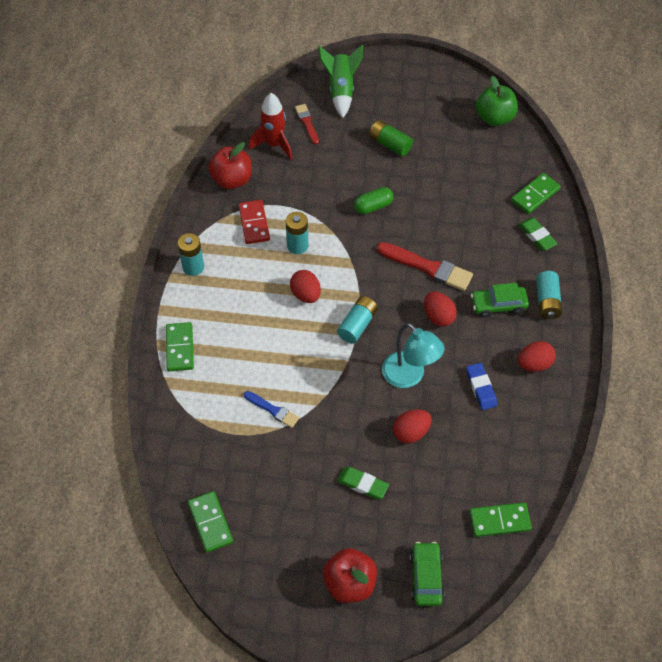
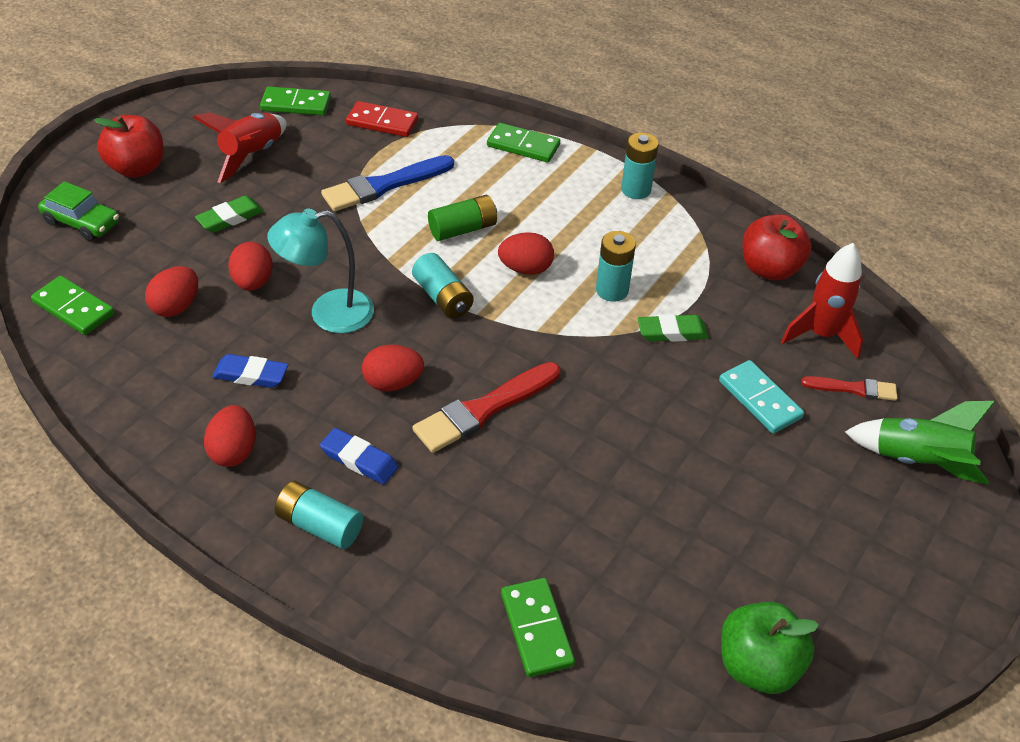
camera: 115 degrees right, 10 degrees down
red domino [239,200,270,244] -> red domino moved to [346,101,419,137]
blue brush [244,391,299,428] -> blue brush [321,155,454,211], size x1.75
green capsule [354,187,393,214] -> none
green battery [369,120,413,156] -> green battery moved to [428,195,497,241]
green domino [469,502,532,537] -> green domino turned 75 degrees counterclockwise [31,276,115,335]
green car [471,283,529,318] -> blue eraser [320,428,399,485]
green eraser [518,218,557,251] -> green eraser moved to [638,314,709,342]
none -> red egg [145,266,198,317]
none -> red rocket [193,113,287,183]
none -> turquoise domino [719,360,804,434]

